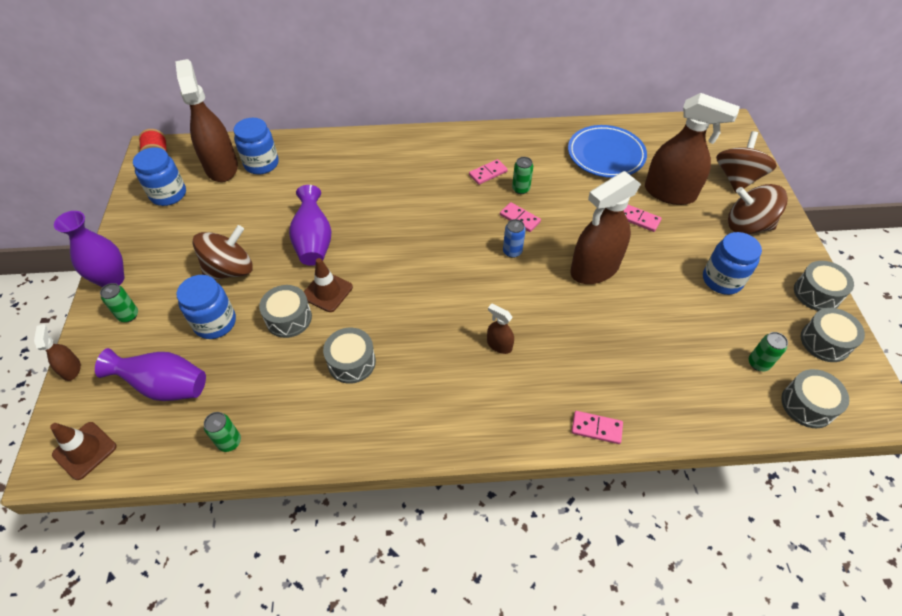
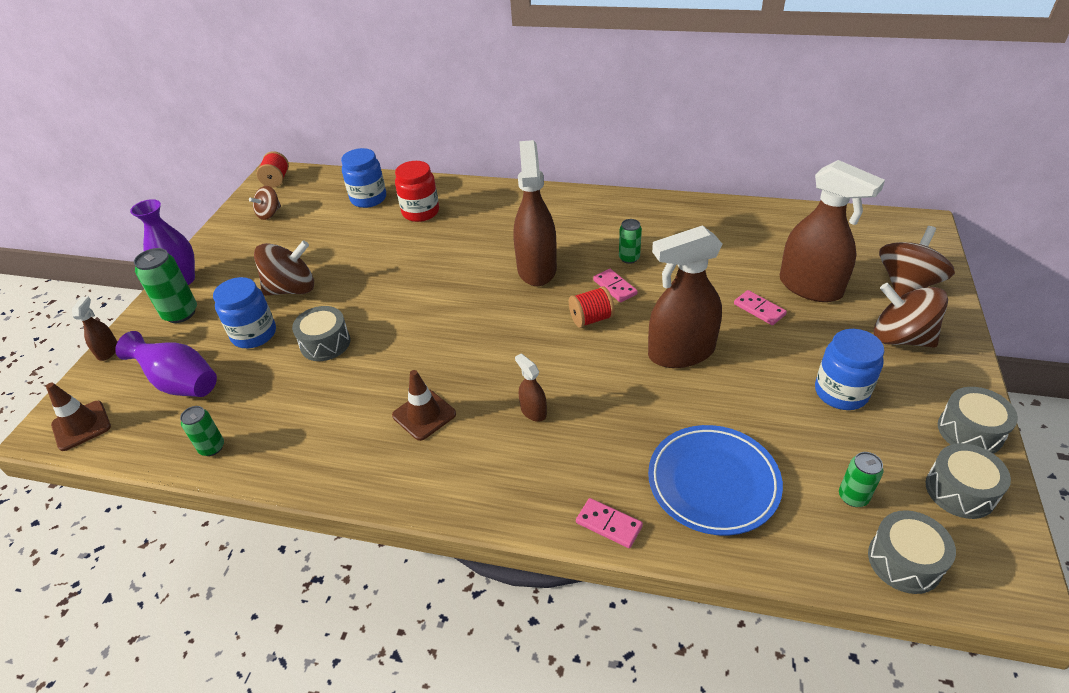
camera: 20 degrees right, 10 degrees down
green can [100,283,138,322] -> green can [134,248,197,323], size x1.65
blue jar [133,147,186,206] -> brown spinning top [249,186,281,220]
brown spray bottle [175,59,238,182] -> brown spray bottle moved to [514,140,557,286]
purple vase [289,185,332,266] -> none
brown traffic cone [304,258,353,312] -> brown traffic cone moved to [392,370,456,441]
grey drum [323,328,376,384] -> none
pink domino [469,159,508,185] -> none
blue can [503,219,526,258] -> red spool [569,286,615,328]
blue plate [568,125,647,178] -> blue plate moved to [648,425,783,536]
none -> red jar [395,161,439,222]

